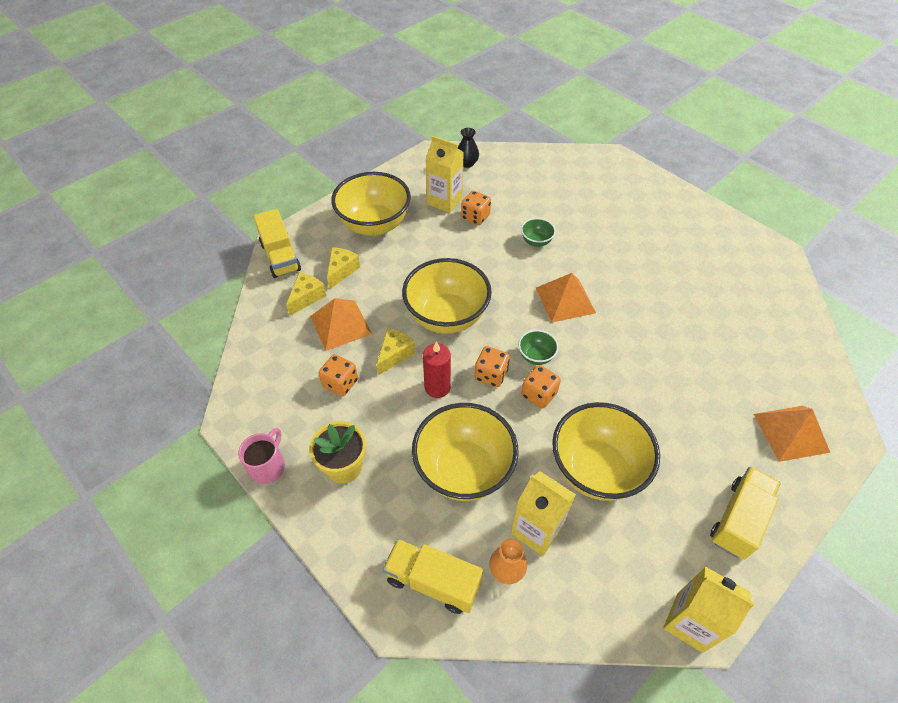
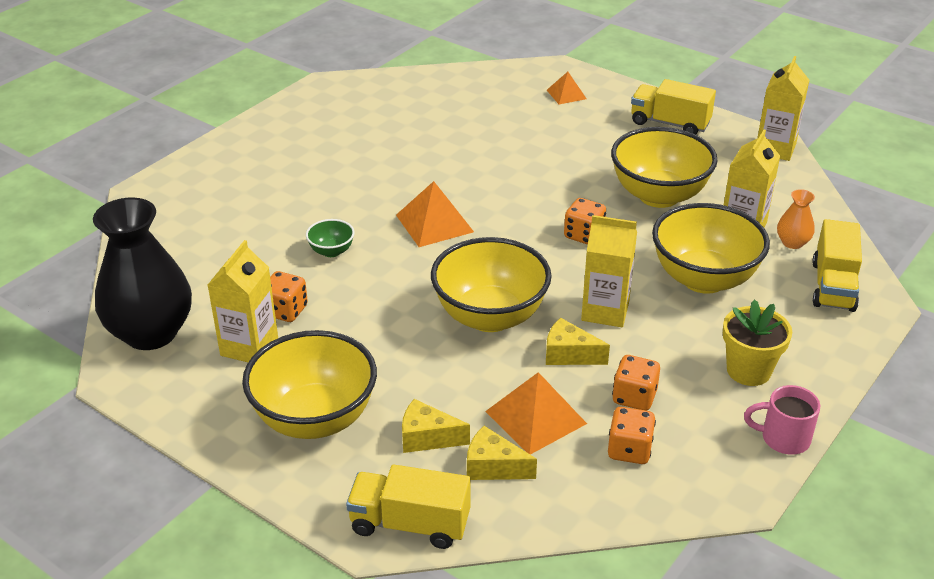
camera: 100 degrees left, 15 degrees down
yellow truck [253,209,301,278] -> yellow truck turned 135 degrees counterclockwise [346,465,471,549]
red candle [423,341,451,398] -> yellow carton [581,215,637,327]
black vase [458,128,479,168] -> black vase [93,197,192,350], size x2.31
orange dice [474,346,510,387] -> orange dice moved to [608,407,656,464]
green bowl [518,330,559,365] -> none
orange pyramid [754,406,830,462] -> orange pyramid [547,72,587,104], size x0.60

